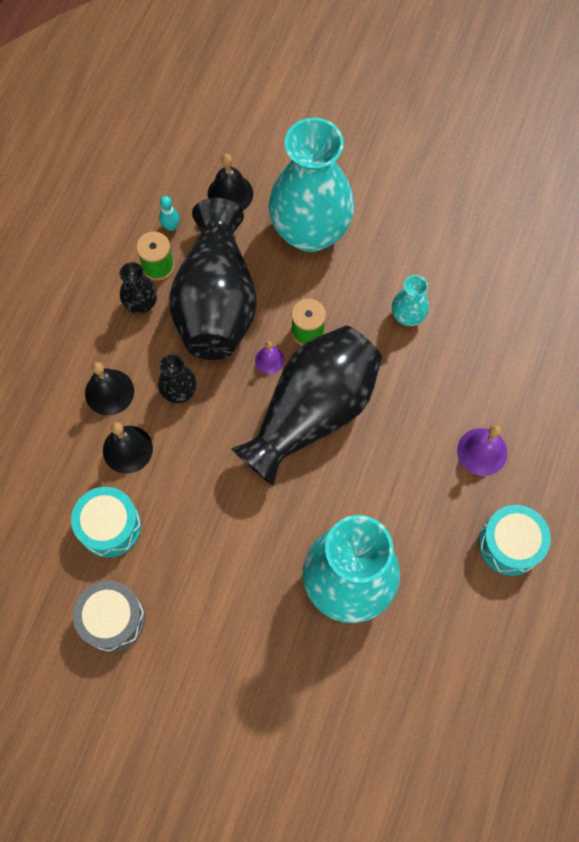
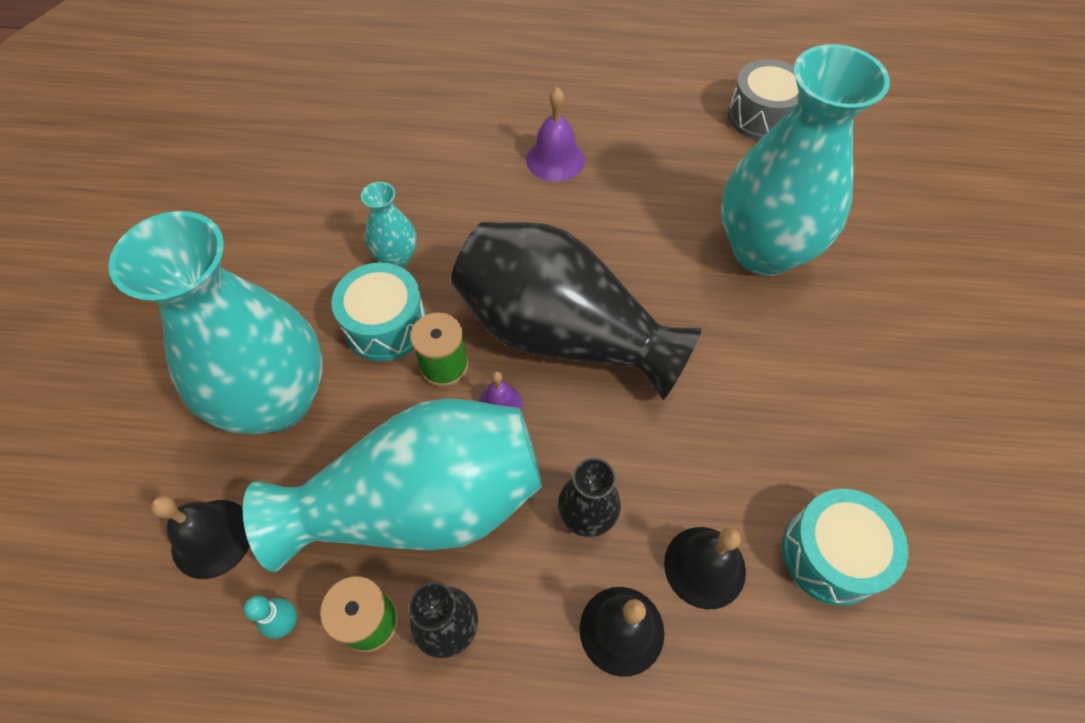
camera: 105 degrees left, 10 degrees down
grey drum [73,581,145,652] -> grey drum moved to [728,59,800,141]
black vase [169,198,257,360] -> turquoise vase [243,398,542,572]
turquoise drum [479,505,551,576] -> turquoise drum moved to [331,262,426,361]

